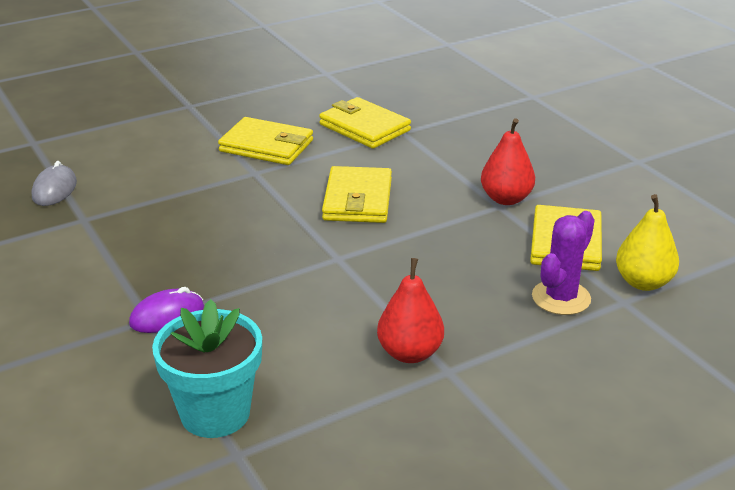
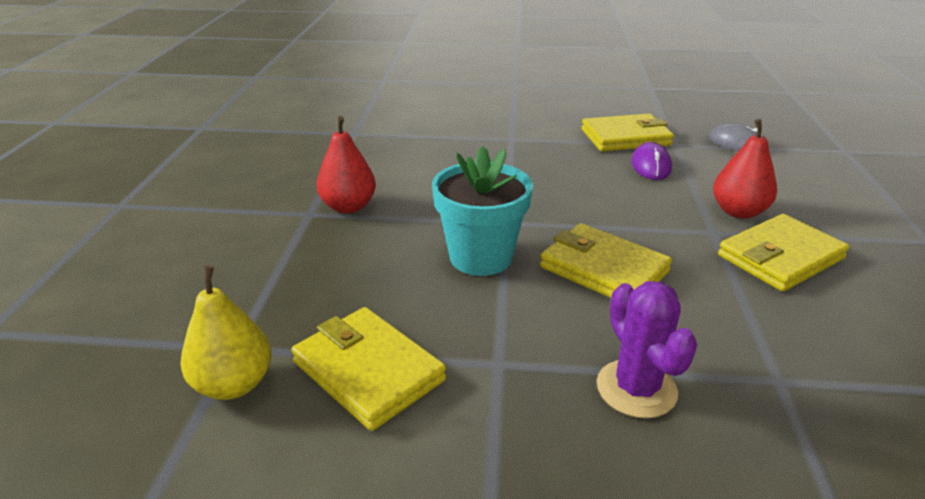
camera: 125 degrees right, 0 degrees up
purple mouse [129,287,204,333] -> purple mouse moved to [631,142,672,180]
turquoise flower pot [152,299,262,438] -> turquoise flower pot moved to [432,146,533,276]
yellow wallet [319,97,411,149] -> yellow wallet moved to [581,114,674,151]
red pear [481,118,535,205] -> red pear moved to [713,119,777,219]
purple cactus [532,211,595,315] -> purple cactus moved to [597,281,698,418]

